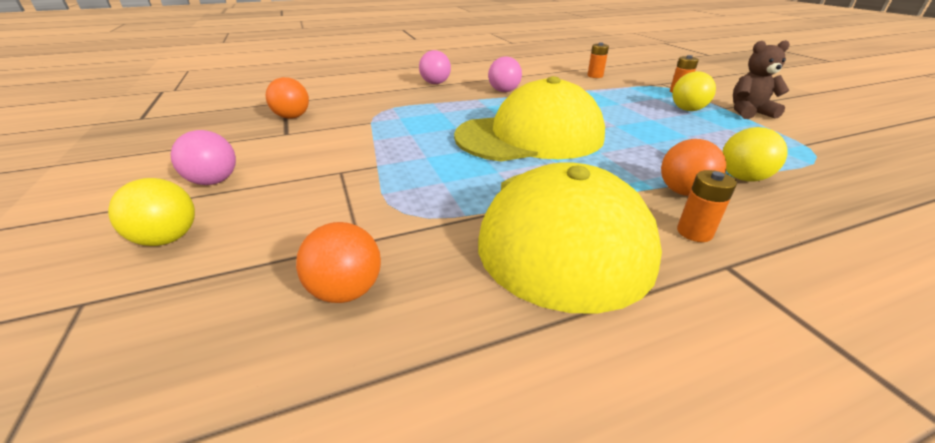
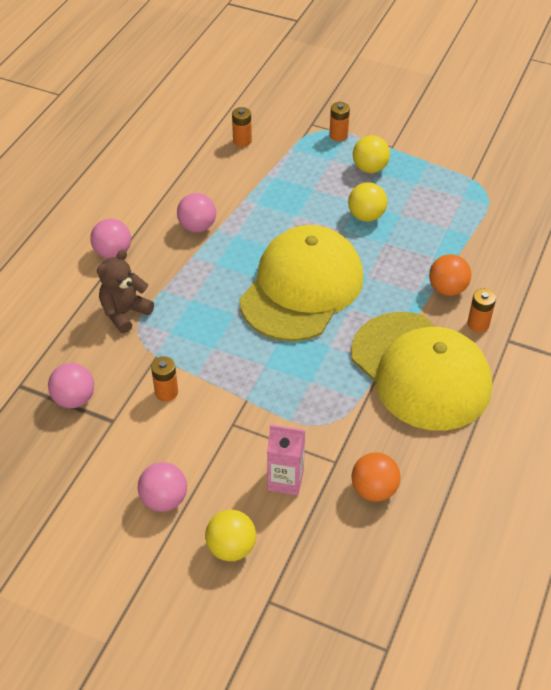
camera: 45 degrees left, 15 degrees up
orange ball [265,77,309,119] -> pink ball [48,363,94,408]
yellow ball [722,127,788,181] -> yellow ball moved to [348,182,387,222]
brown teddy bear [733,40,790,119] -> brown teddy bear moved to [97,249,154,333]
none -> orange battery [151,357,178,402]
none -> pink carton [267,424,305,496]

